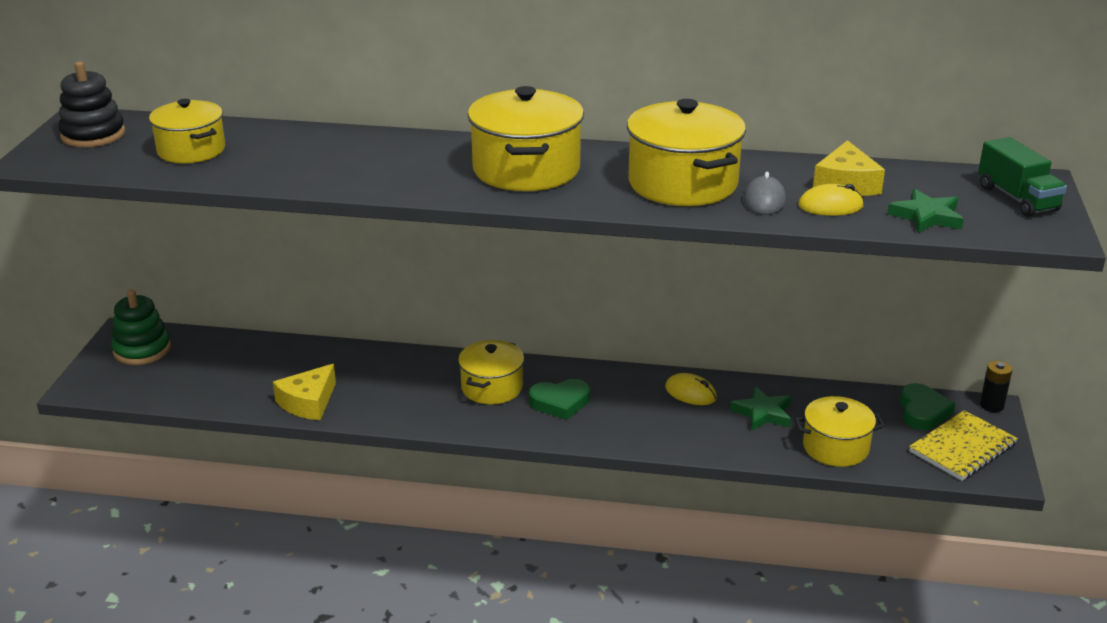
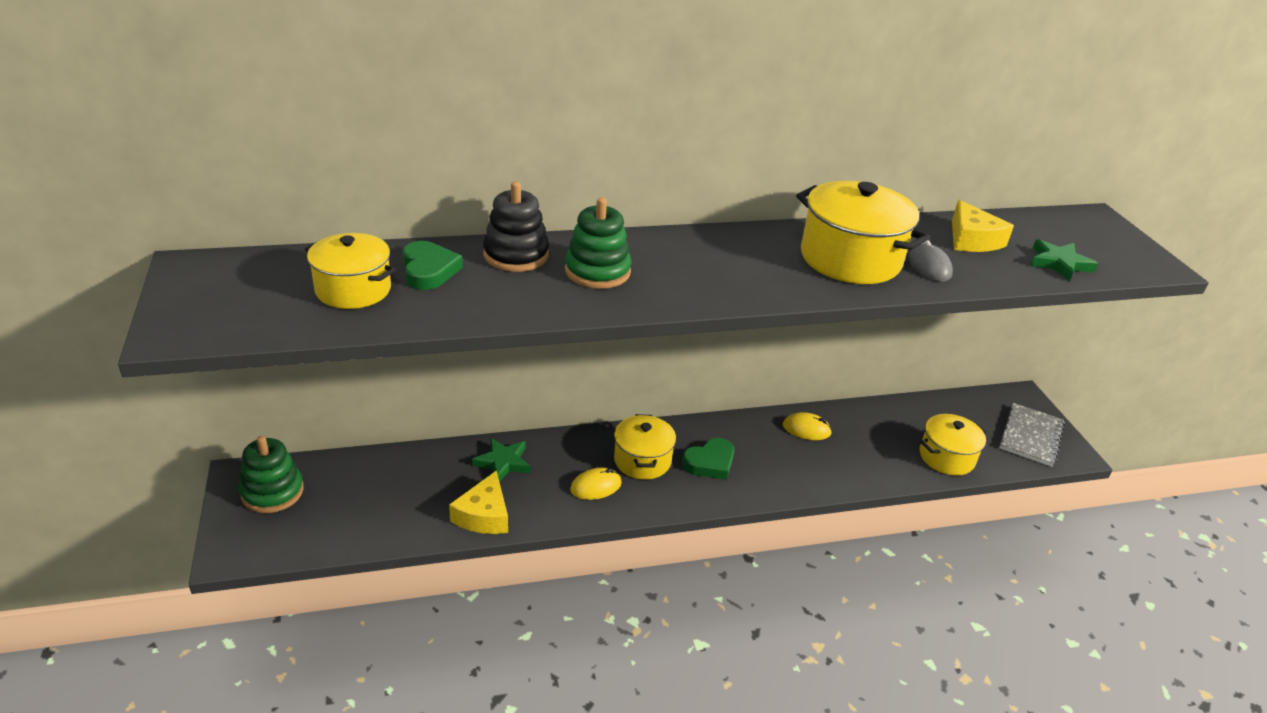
camera: 25 degrees left, 5 degrees up
black stacking toy [58,62,125,147] -> black stacking toy moved to [483,182,549,272]
yellow pot [468,86,584,191] -> none
green star [730,386,792,431] -> green star moved to [472,437,530,481]
yellow mouse [798,184,864,216] -> yellow mouse moved to [570,468,622,500]
green heart [900,383,956,430] -> green heart moved to [402,241,463,290]
yellow notebook [909,410,1018,481] -> grey notebook [999,403,1065,467]
green truck [978,137,1067,217] -> none
black battery [980,361,1012,412] -> none
none -> green stacking toy [565,197,632,289]

